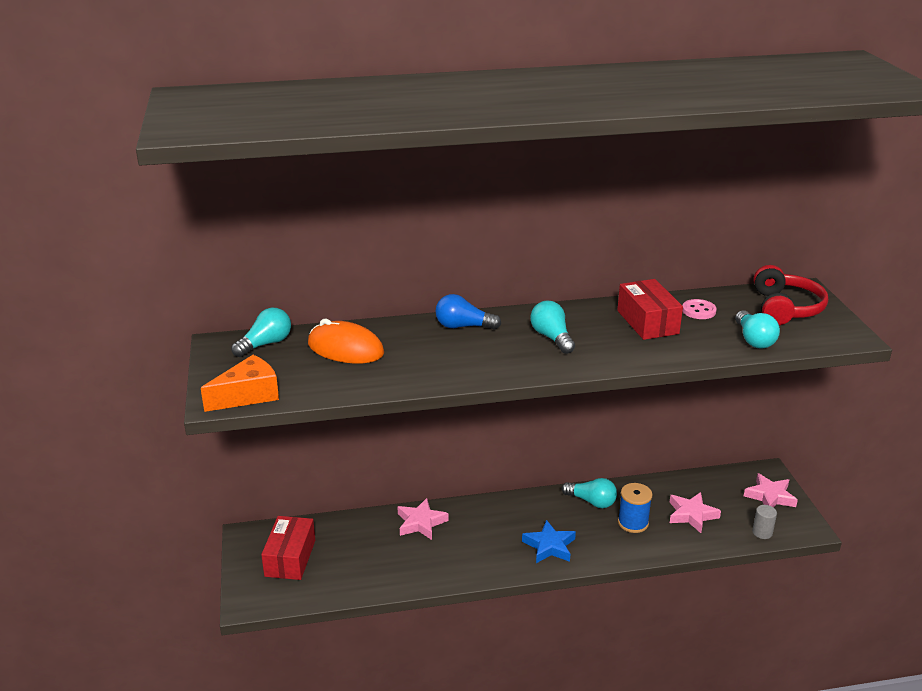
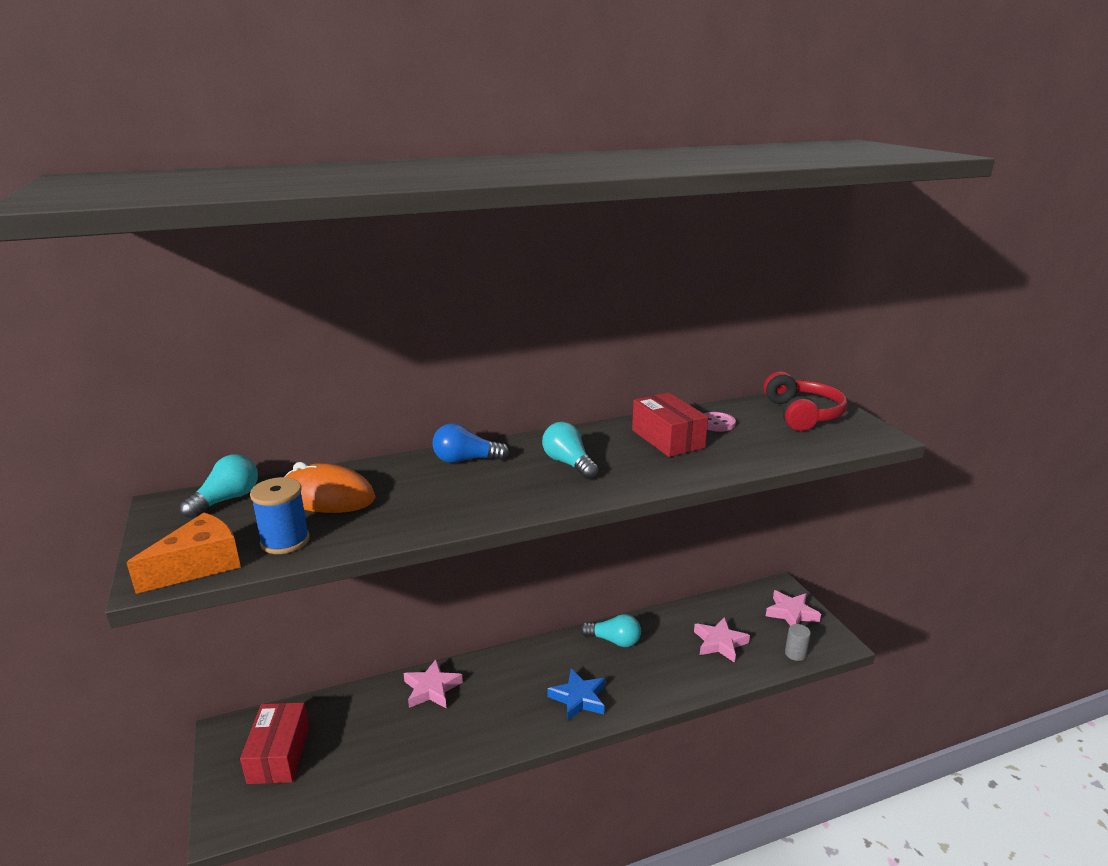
camera: 10 degrees left, 5 degrees down
blue spool [618,483,652,533] -> blue spool moved to [250,477,310,554]
turquoise light bulb [735,310,780,348] -> none

